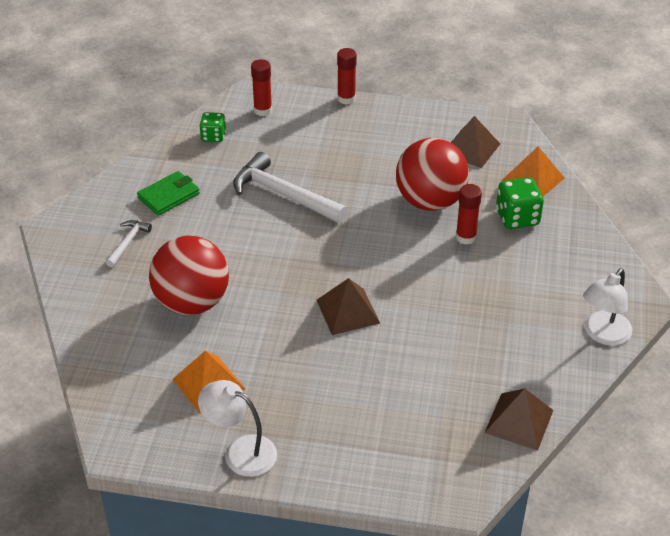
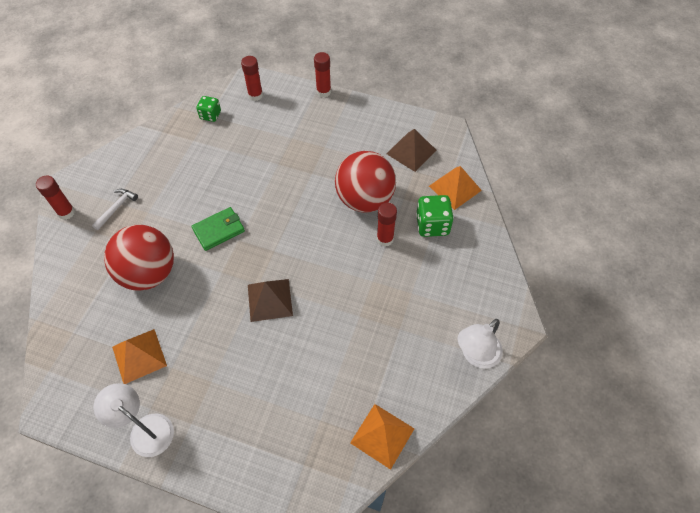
camera: 10 degrees right, 15 degrees up
green wallet [137,171,200,216] -> green wallet moved to [191,207,245,251]
white hammer [233,152,347,223] -> none
brown pyramid [484,388,553,451] -> orange pyramid [350,404,414,470]
none -> red glue stick [36,175,75,220]

